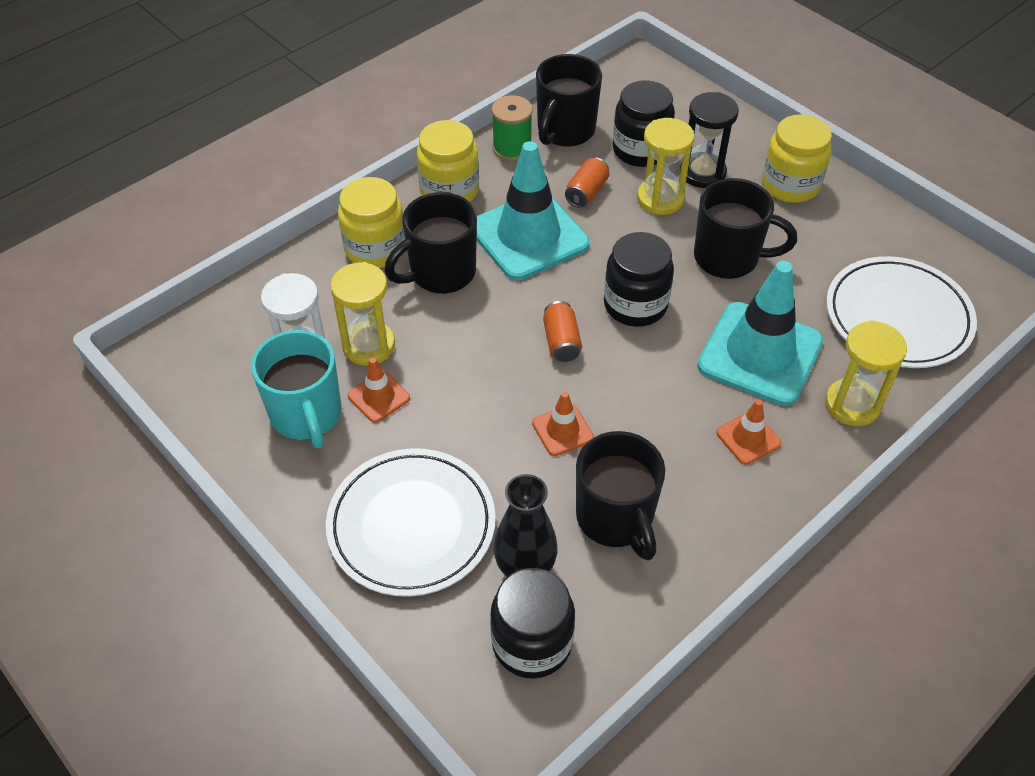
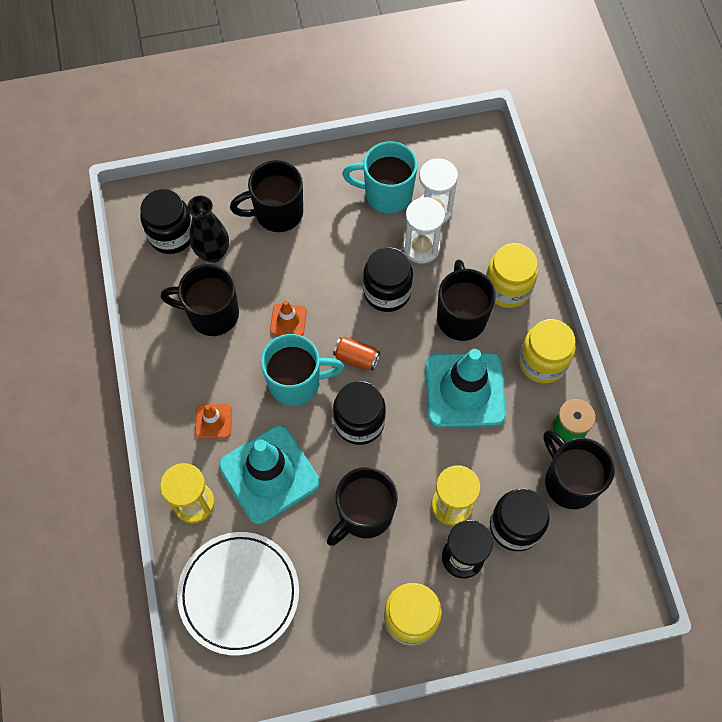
camera: 120 degrees right, 15 degrees up
white plate [326,448,496,597] -> black mug [230,160,303,232]
yellow hourglass [330,262,395,365] -> white hourglass [403,197,445,264]
orange traffic cone [348,358,410,423] -> none
orange can [565,157,609,208] -> none
none -> turquoise mug [261,334,344,406]
none -> black jar [363,247,413,312]

